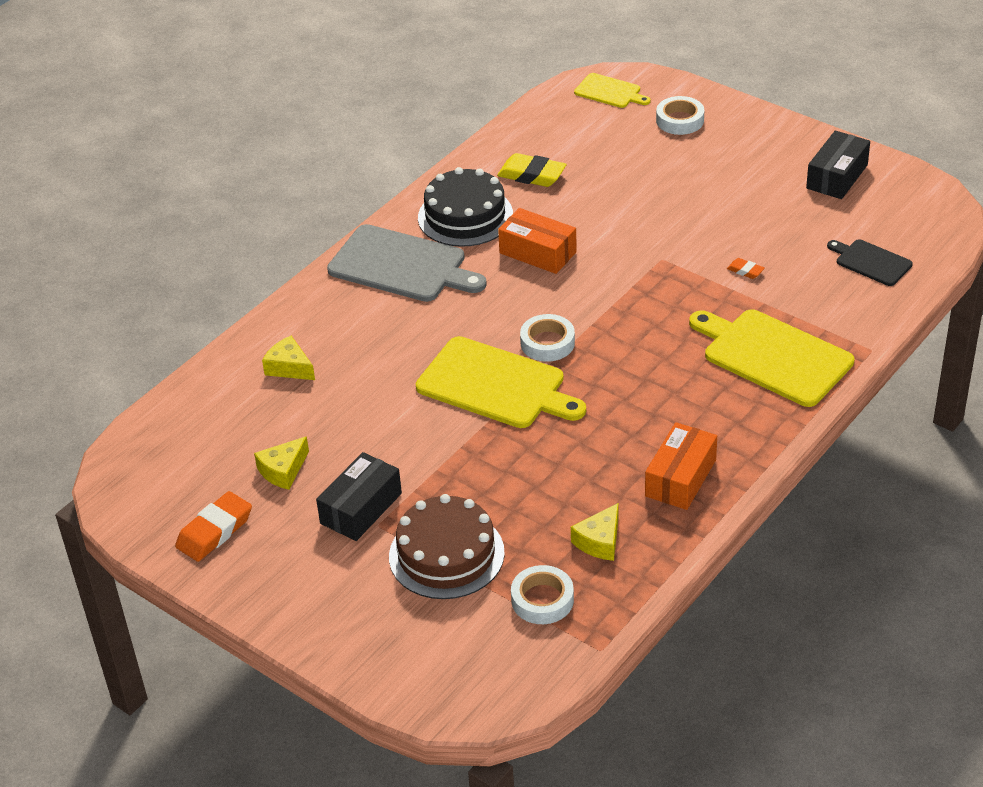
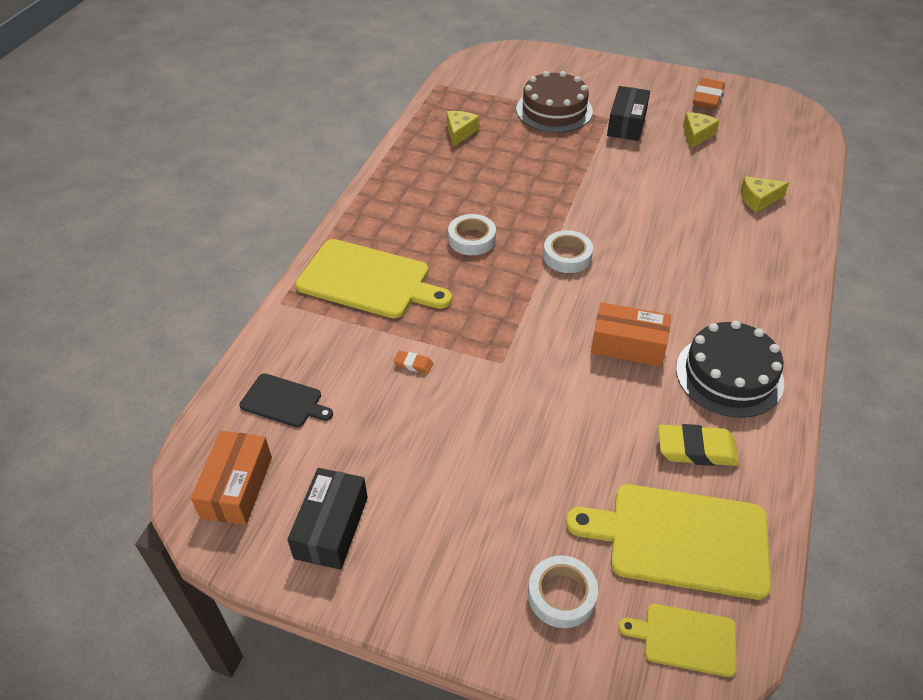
camera: 160 degrees right, 5 degrees up
yellow cheese [262,336,315,380] -> yellow cheese turned 150 degrees clockwise [740,176,789,212]
grey cutting board [327,224,487,302] -> none
yellow cutting board [416,336,586,428] -> yellow cutting board moved to [566,484,771,600]
white tape [511,565,574,624] -> white tape moved to [448,214,496,255]
orange box [645,422,717,510] -> orange box moved to [191,431,272,525]

